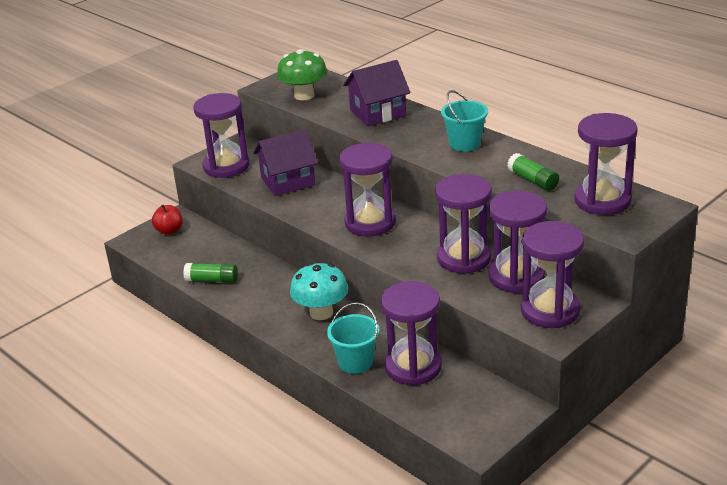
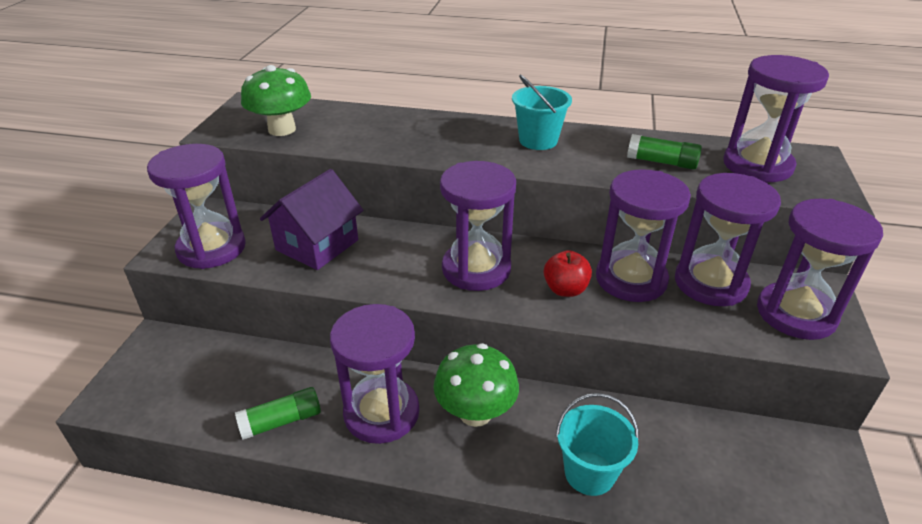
camera: 35 degrees left, 5 degrees up
red apple [152,204,183,235] -> red apple moved to [544,250,592,297]
turquoise mushroom [290,263,348,320] -> green mushroom [434,343,519,427]
purple house [343,60,410,126] -> none
purple hourglass [380,281,442,386] -> purple hourglass moved to [330,304,419,444]

